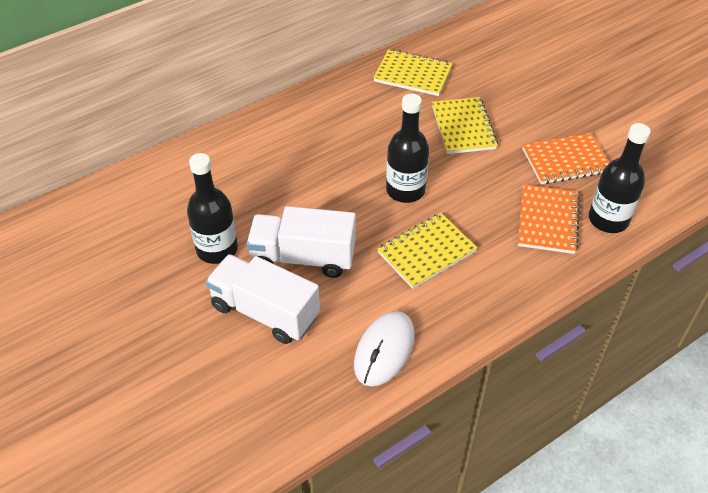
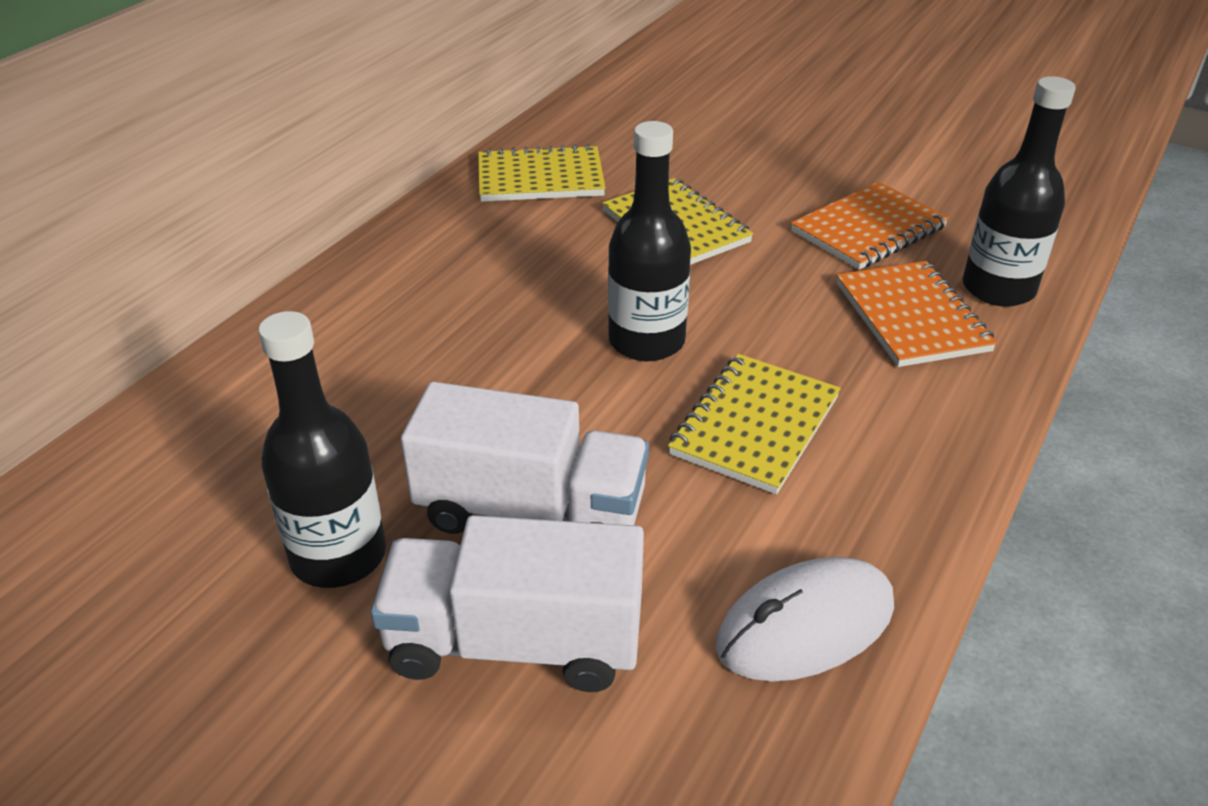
camera: 25 degrees left, 10 degrees down
white truck [246,206,356,278] -> white truck turned 150 degrees counterclockwise [401,382,649,534]
white mouse [354,311,415,387] -> white mouse turned 60 degrees clockwise [716,557,894,682]

